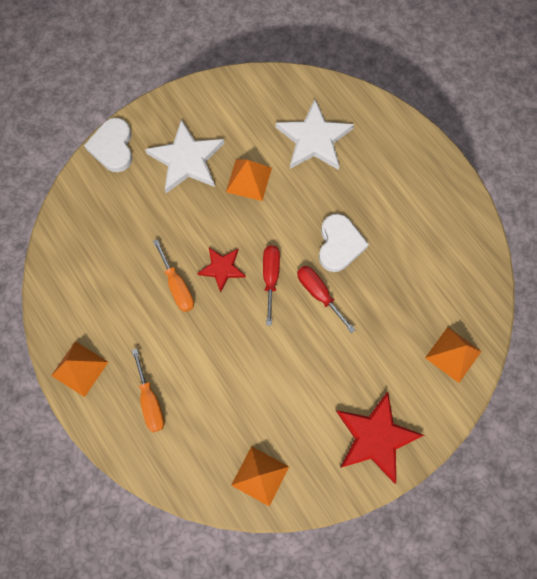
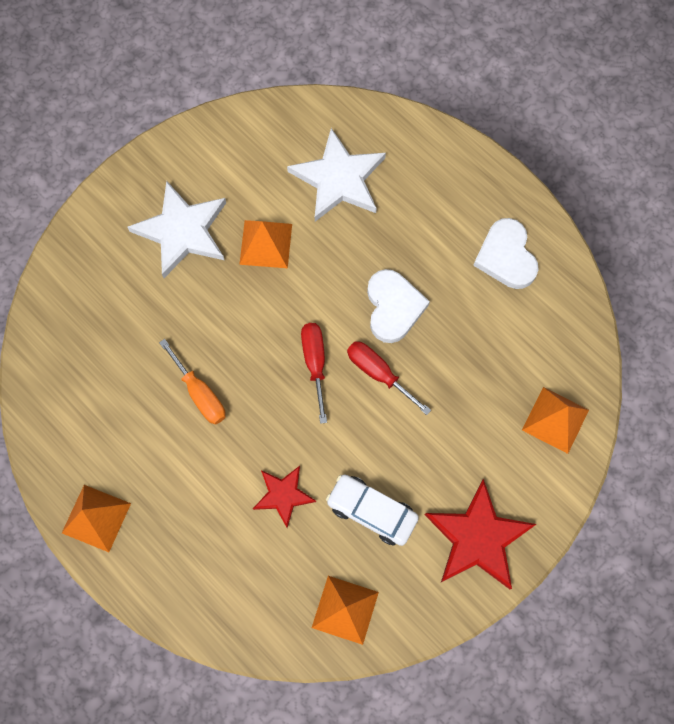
camera: 10 degrees left, 0 degrees up
white heart [84,118,132,172] -> white heart moved to [473,218,539,289]
orange screwdriver [132,349,164,432] -> none
red star [197,248,246,293] -> red star moved to [253,466,316,528]
none -> white car [326,474,419,546]

